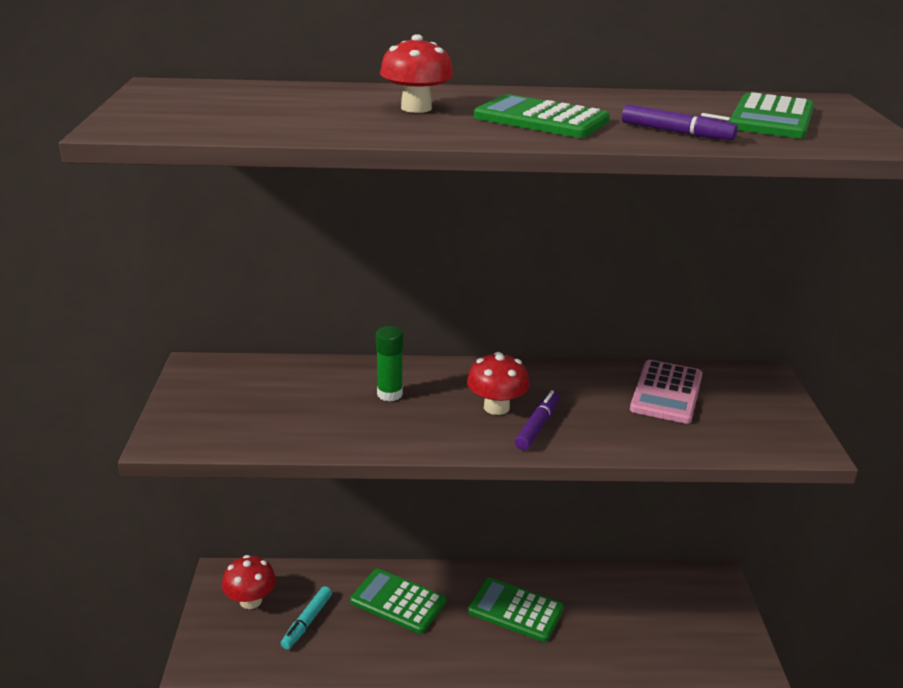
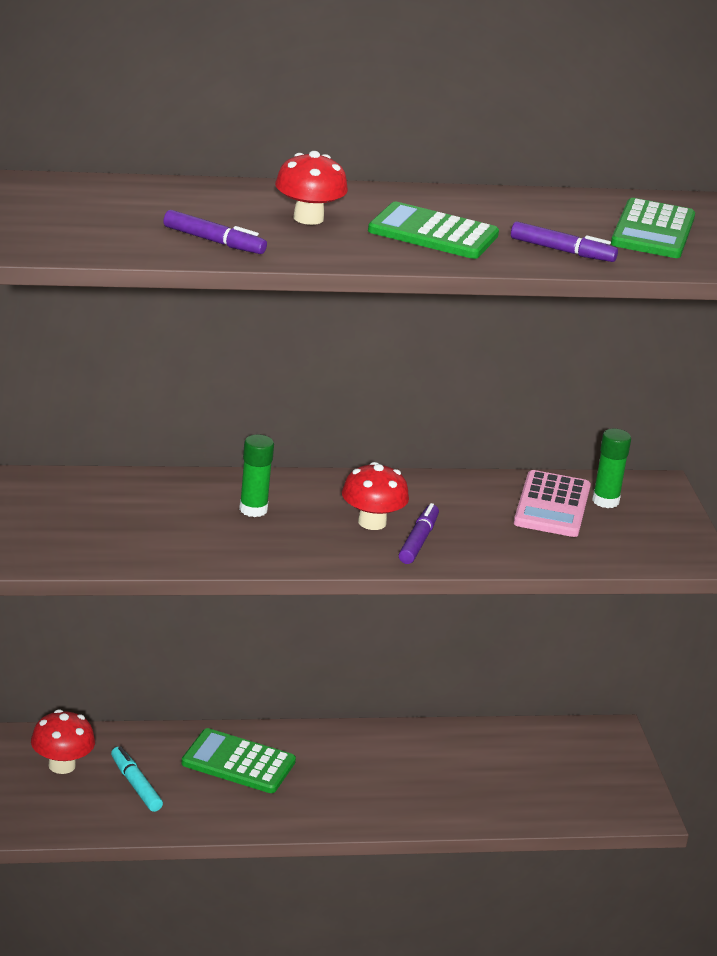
camera: 10 degrees left, 0 degrees up
turquoise marker [281,586,332,650] -> turquoise marker turned 135 degrees clockwise [111,746,163,812]
green calculator [468,577,564,642] -> none
none -> purple marker [163,210,267,254]
none -> green glue stick [592,429,631,508]

